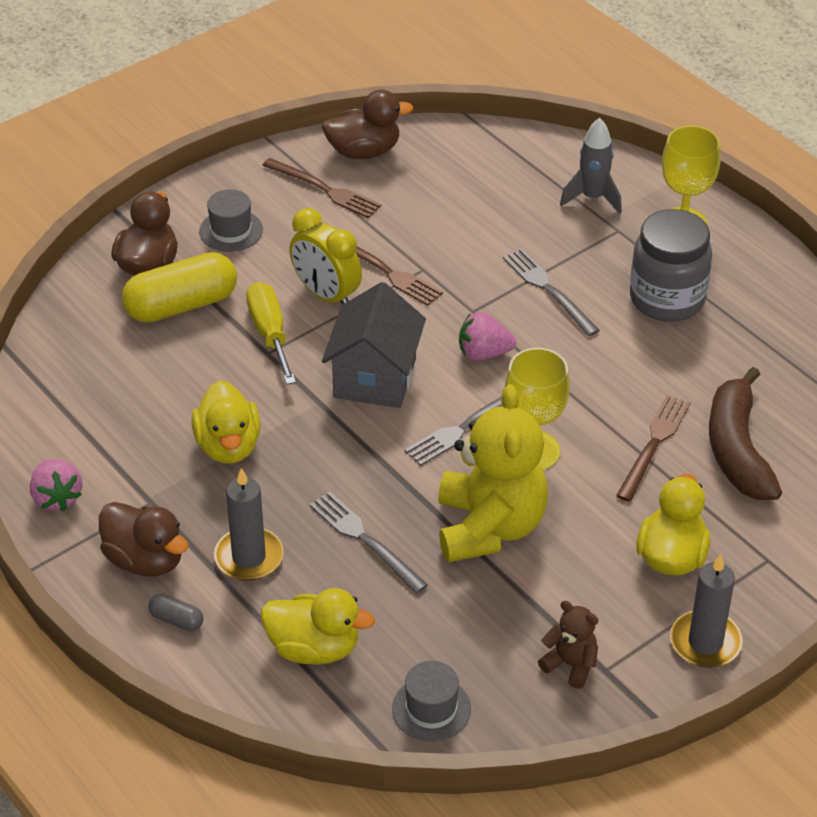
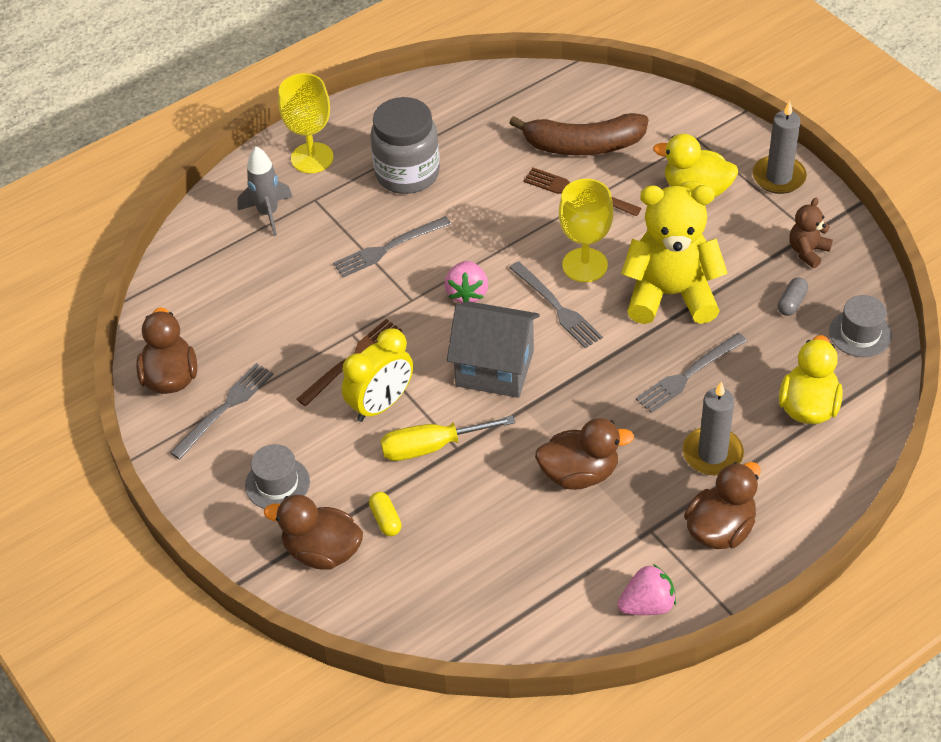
camera: 85 degrees left, 5 degrees up
yellow capsule [122,252,237,323] -> yellow capsule [369,492,402,536], size x0.43
grey capsule [148,594,203,631] -> grey capsule moved to [778,277,808,316]
yellow duck [191,381,261,464] -> brown duck [535,418,634,490]
brown fork [262,158,381,218] -> grey fork [170,363,273,459]

